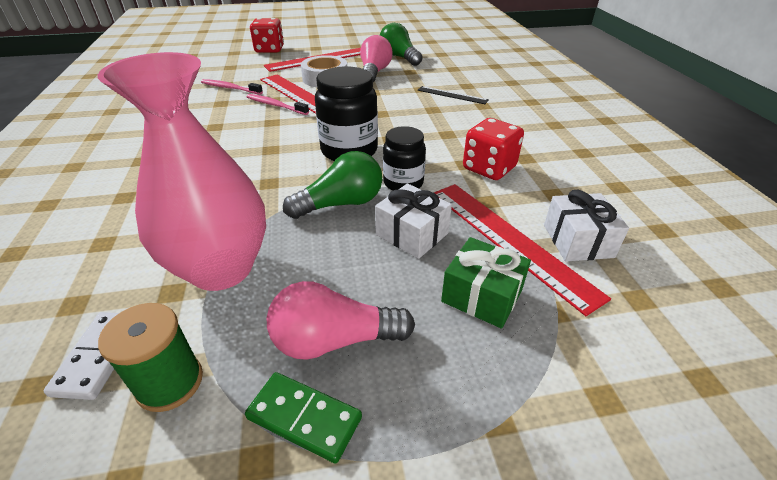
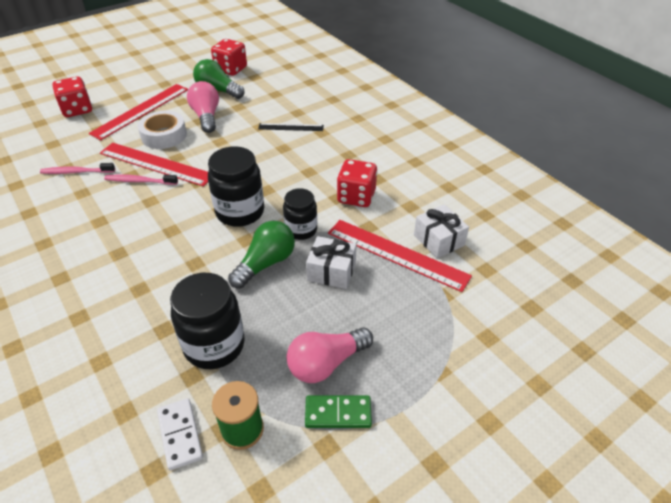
camera: 25 degrees left, 5 degrees up
pink vase [98,52,266,291] -> black jar [170,273,245,369]
green gift [441,237,531,328] -> none
none -> red dice [211,39,247,76]

